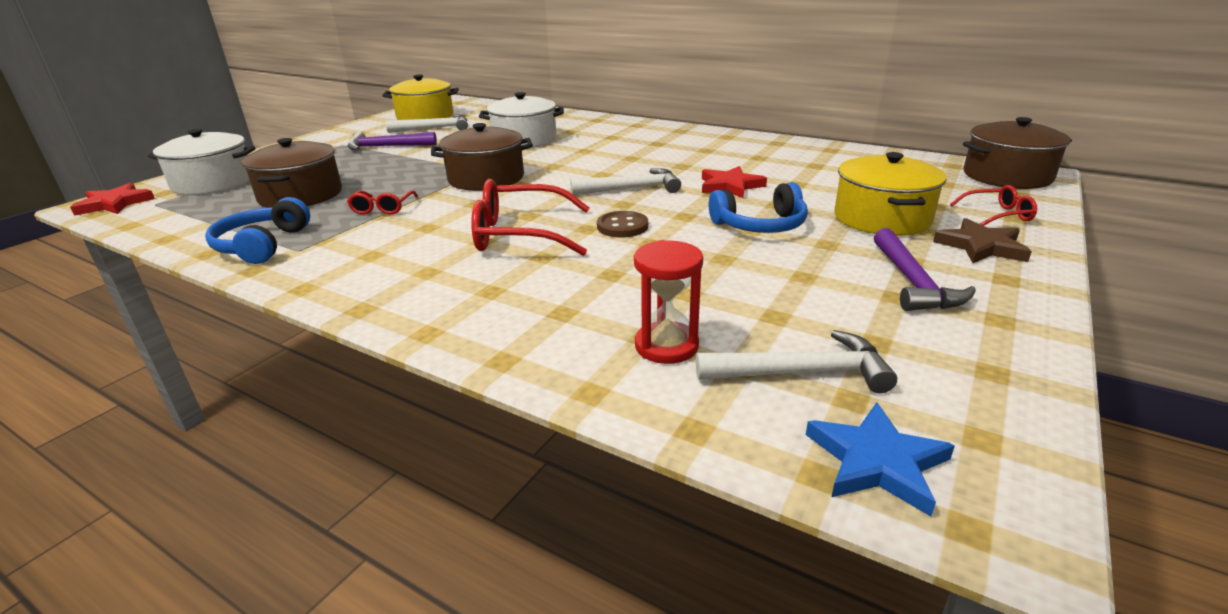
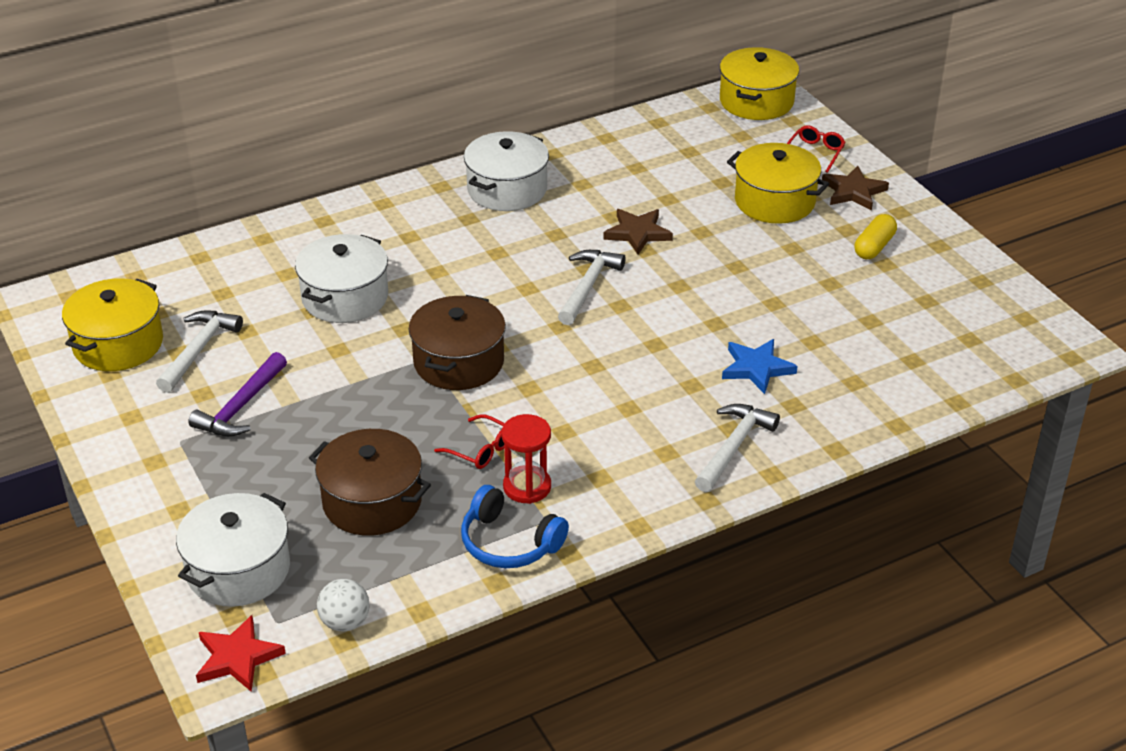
camera: 60 degrees left, 10 degrees up
red glasses [471,179,590,256] -> none
brown button [597,211,648,237] -> none
red hourglass [634,240,703,364] -> red hourglass moved to [501,414,551,504]
white hammer [696,330,897,393] -> white hammer moved to [695,404,780,492]
red star [702,166,767,198] -> brown star [603,209,673,254]
blue headphones [709,182,808,233] -> none
blue star [806,402,955,516] -> blue star moved to [722,339,797,394]
purple hammer [874,228,976,311] -> yellow capsule [854,214,897,259]
brown pot [963,117,1072,189] -> yellow pot [720,47,799,120]
none -> white ball [317,579,370,631]
none -> white pot [464,131,549,211]

